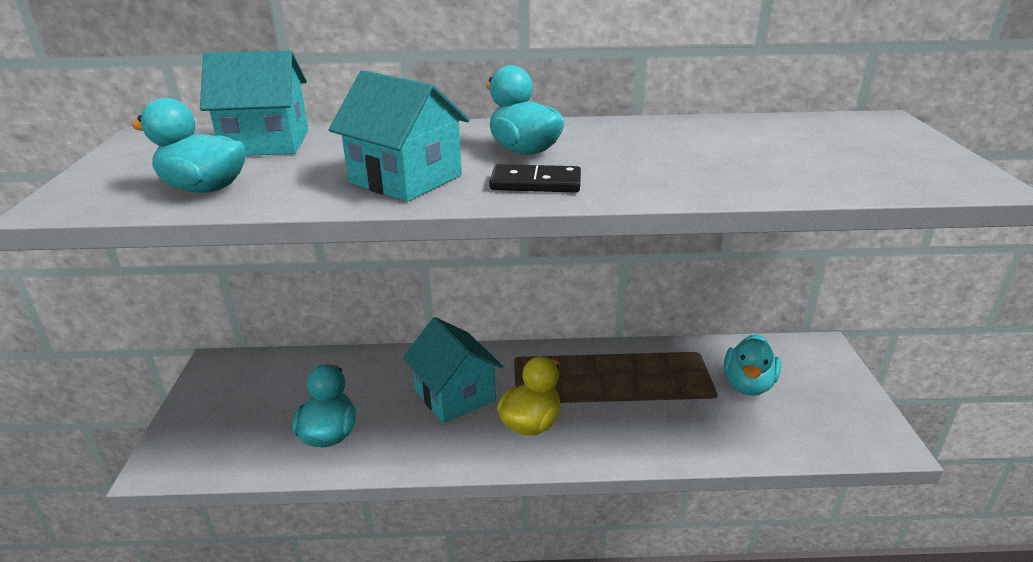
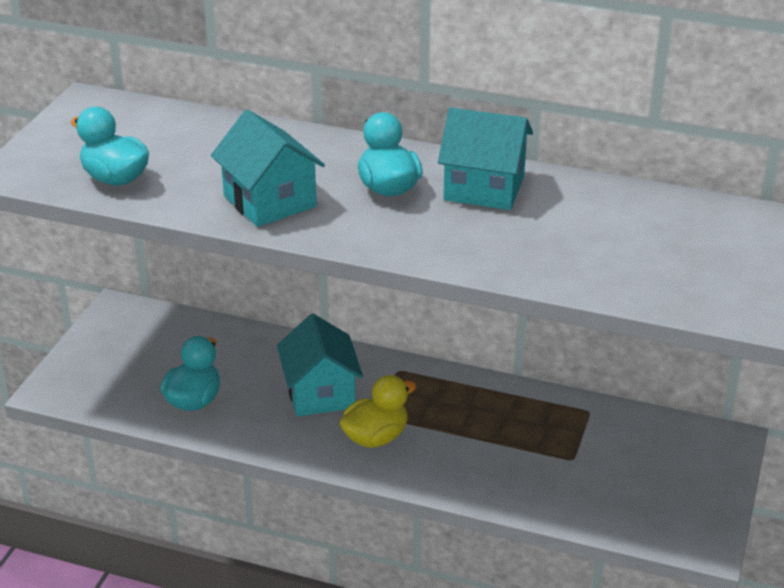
camera: 20 degrees right, 5 degrees up
turquoise house [200,50,308,156] -> turquoise house moved to [438,107,533,210]
black domino [489,164,581,193] -> none
turquoise duck [724,334,781,396] -> none

